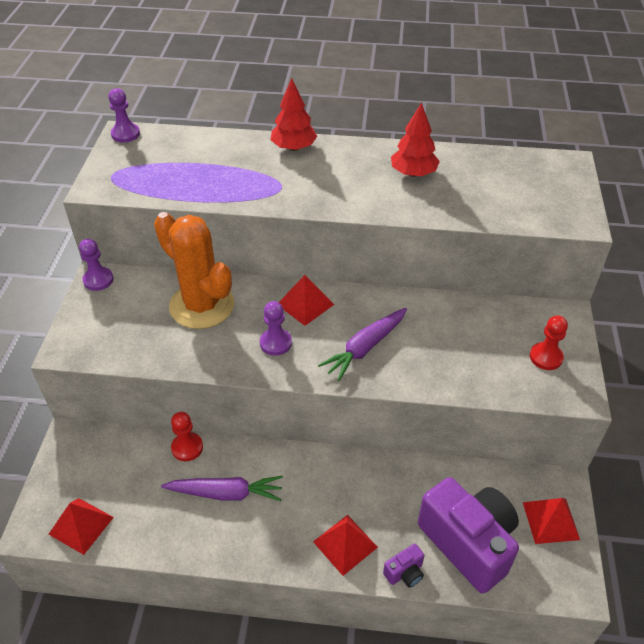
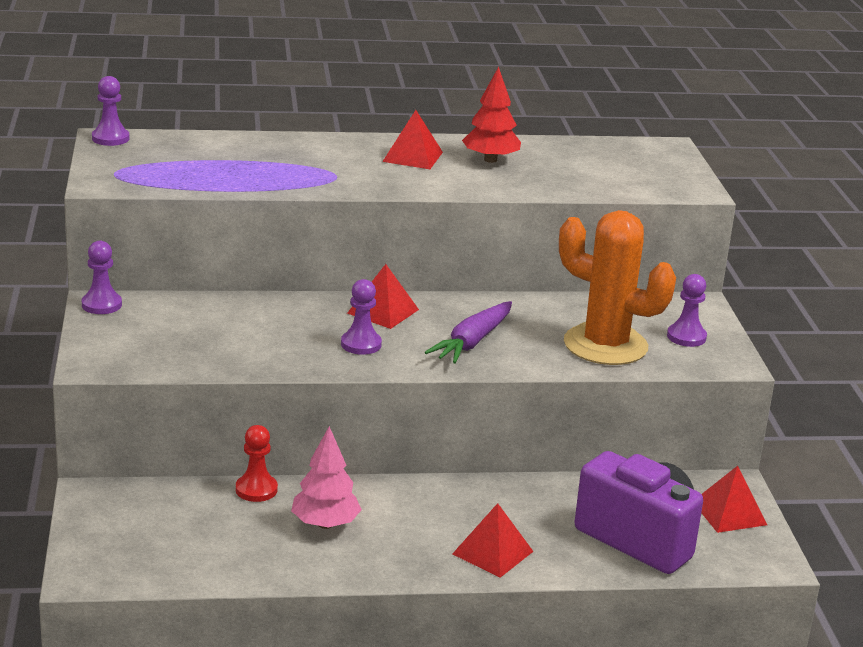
camera: 15 degrees left, 20 degrees down
red pyramid [49,498,114,555] -> red pyramid moved to [382,110,443,169]
orange cactus [154,212,234,329] -> orange cactus moved to [559,210,676,365]
purple carrot [161,476,283,501] -> pink tree [291,426,362,529]
red tree [270,78,317,151] -> none
purple camera [383,544,424,588] -> none
red pawn [530,315,568,370] -> purple pawn [667,274,707,347]

